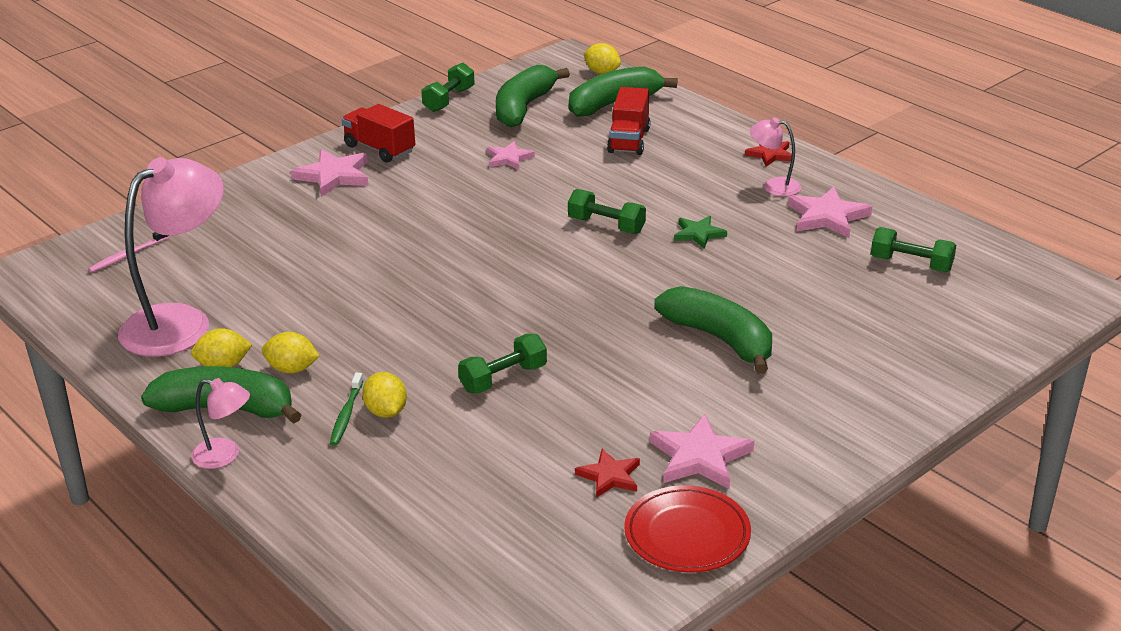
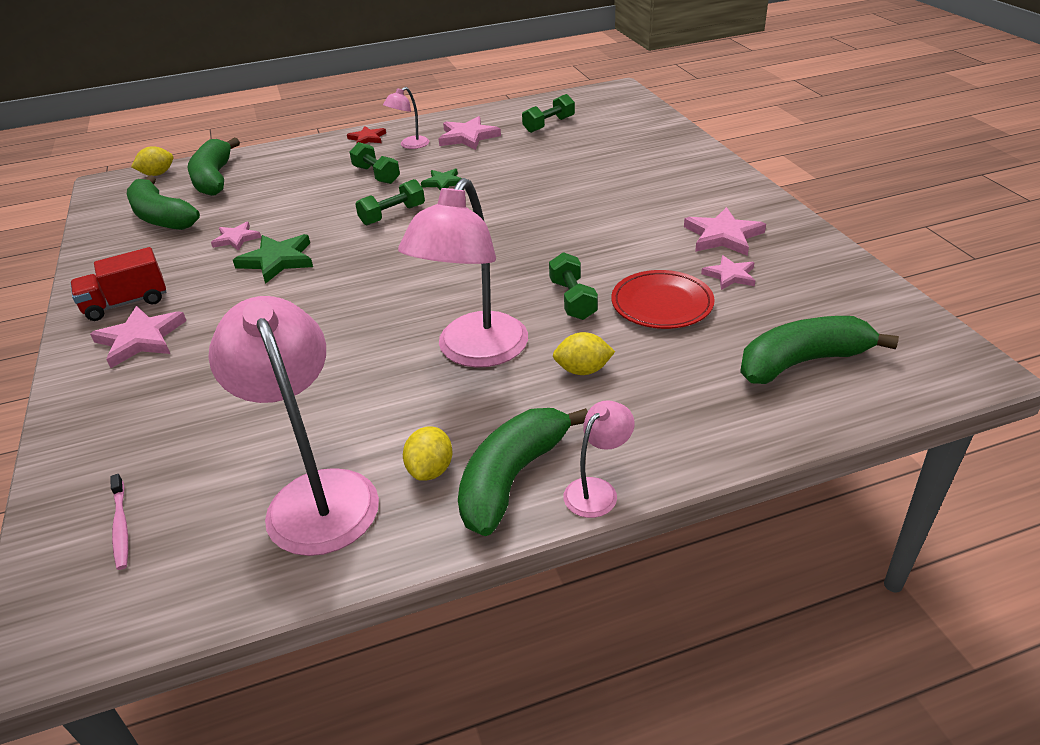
camera: 65 degrees left, 5 degrees up
yellow lemon [262,332,319,374] -> none
green toothbrush [330,373,363,446] -> none
green dumbbell [421,63,475,112] -> green dumbbell moved to [350,142,400,184]
red star [575,449,640,498] -> pink star [701,255,755,290]
red truck [607,87,650,155] -> none
red plate [624,485,751,572] -> red plate moved to [611,270,715,329]
green banana [654,286,772,374] -> green banana moved to [740,316,899,384]
none -> green star [233,234,313,284]
none -> pink lamp [398,178,528,368]

